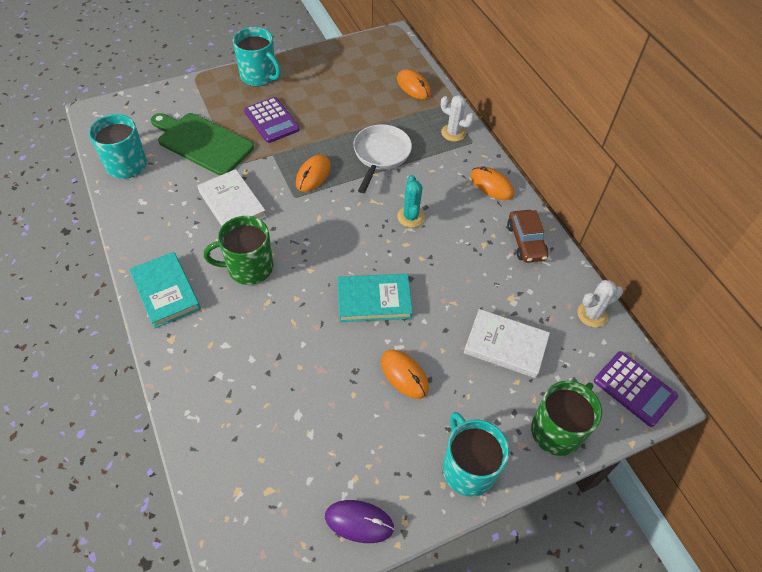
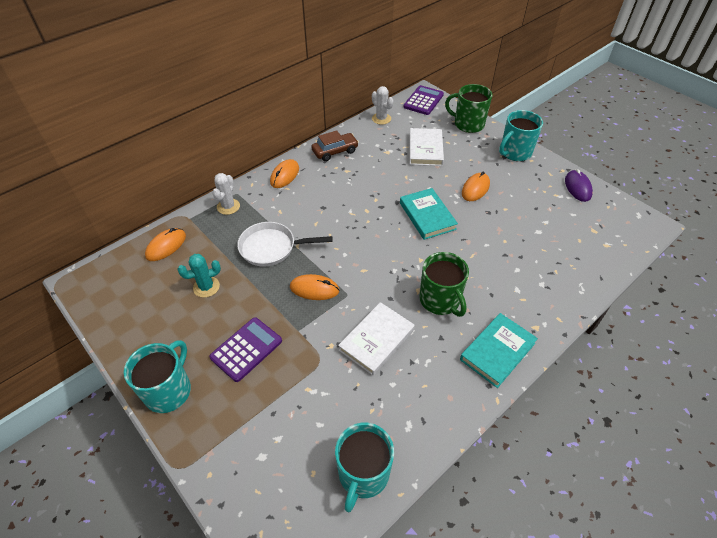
camera: 105 degrees left, 5 degrees down
green cutting board [151,113,254,175] -> none
turquoise cactus [397,175,425,228] -> turquoise cactus moved to [178,254,221,297]

